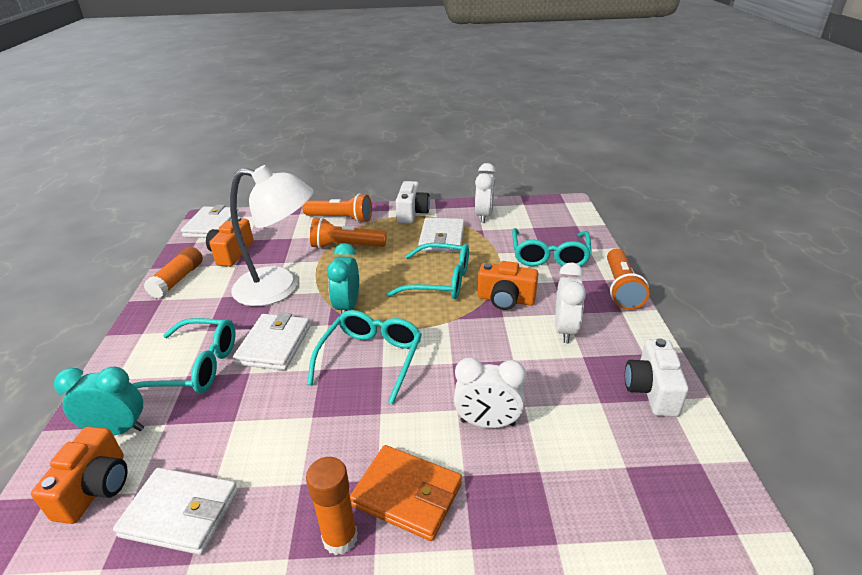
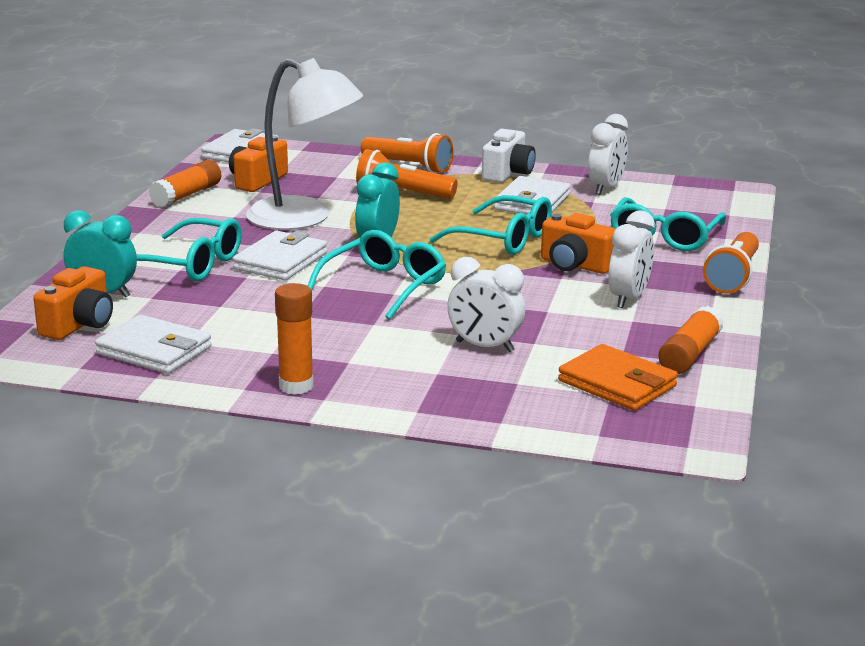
camera: 15 degrees right, 10 degrees down
orange wallet [350,445,462,541] -> orange wallet moved to [558,344,678,411]
white camera [625,338,689,417] -> orange glue stick [658,306,724,374]

